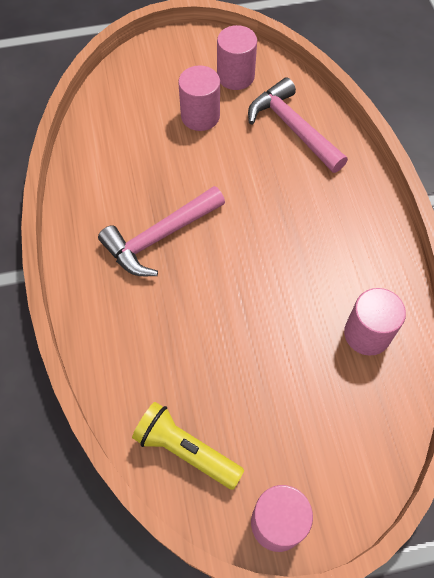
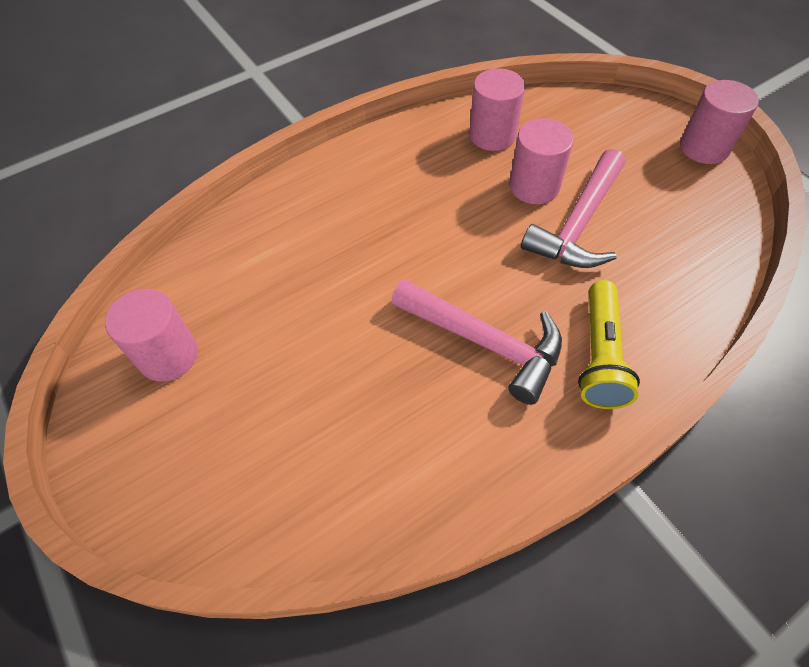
camera: 110 degrees left, 5 degrees down
yellow flashlight [132,402,244,490] -> yellow flashlight moved to [578,280,640,409]
pink cylinder [178,66,220,131] -> pink cylinder moved to [509,118,574,204]
pink hammer [248,78,348,173] -> pink hammer moved to [521,149,625,268]

